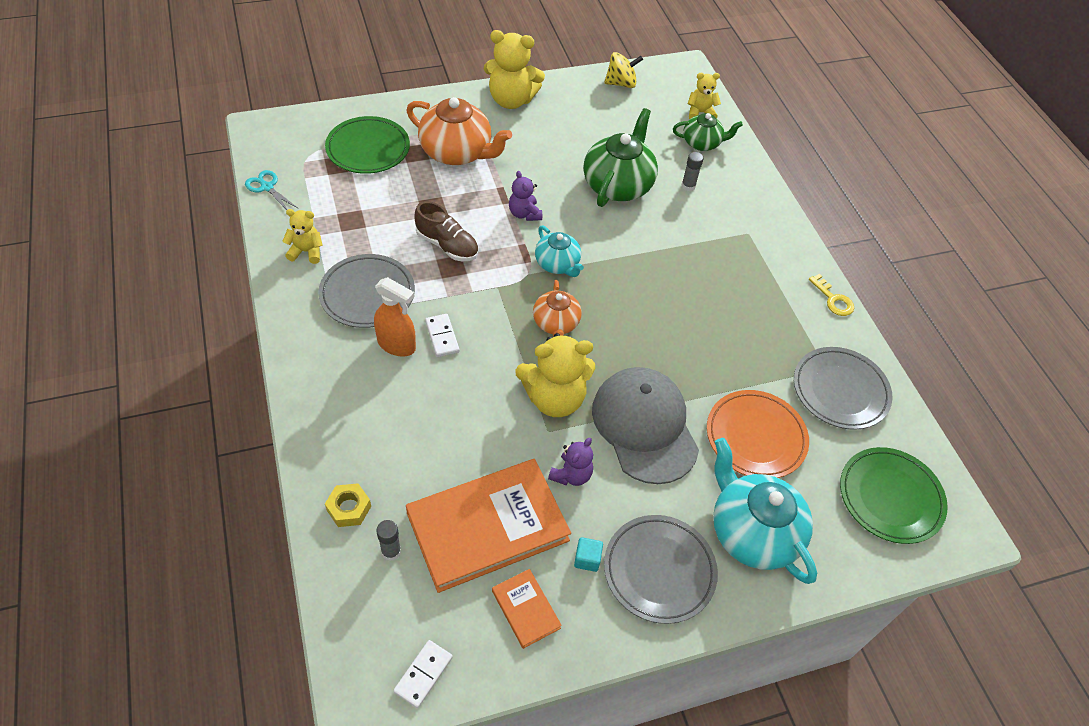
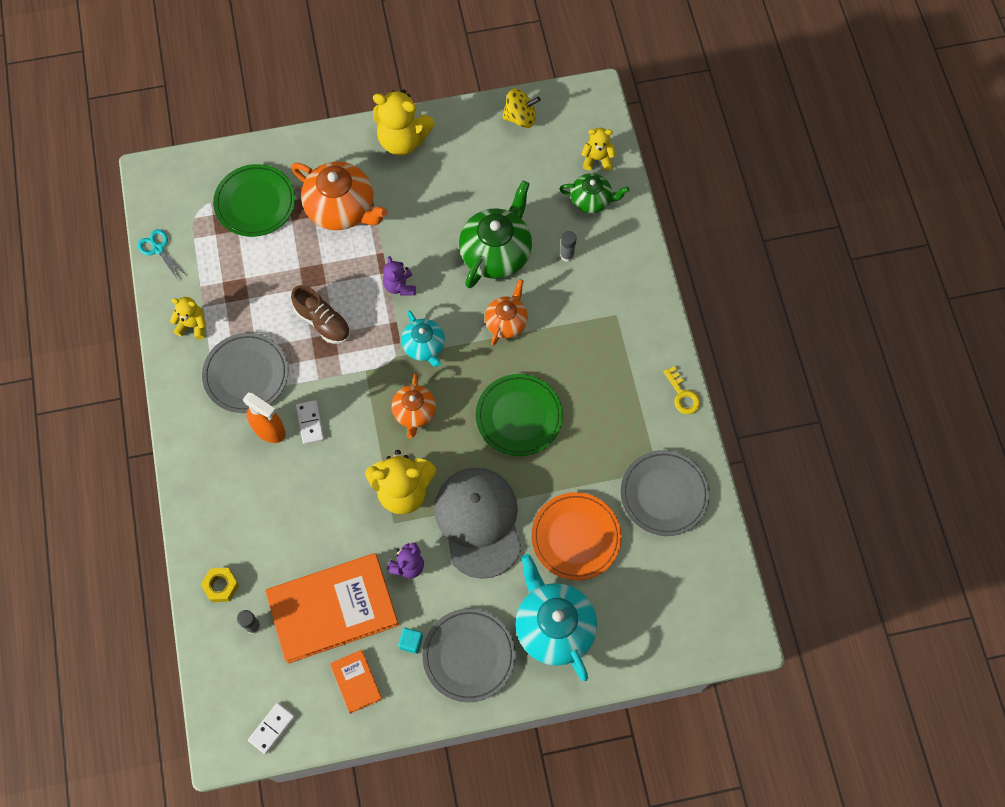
camera: 10 degrees right, 15 degrees up
green plate [840,447,948,544] -> green plate moved to [476,374,563,456]
none -> orange teapot [485,279,528,346]

